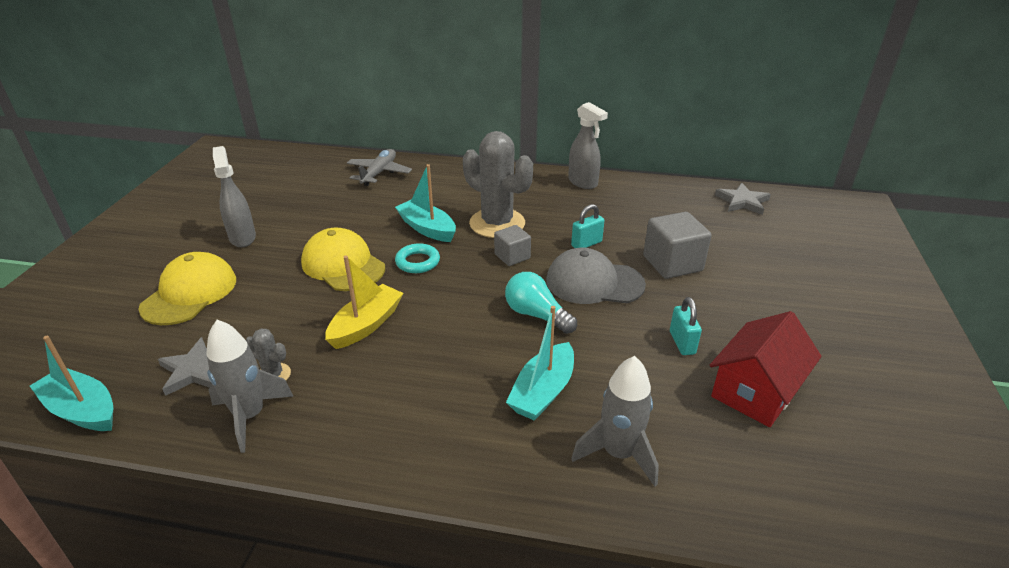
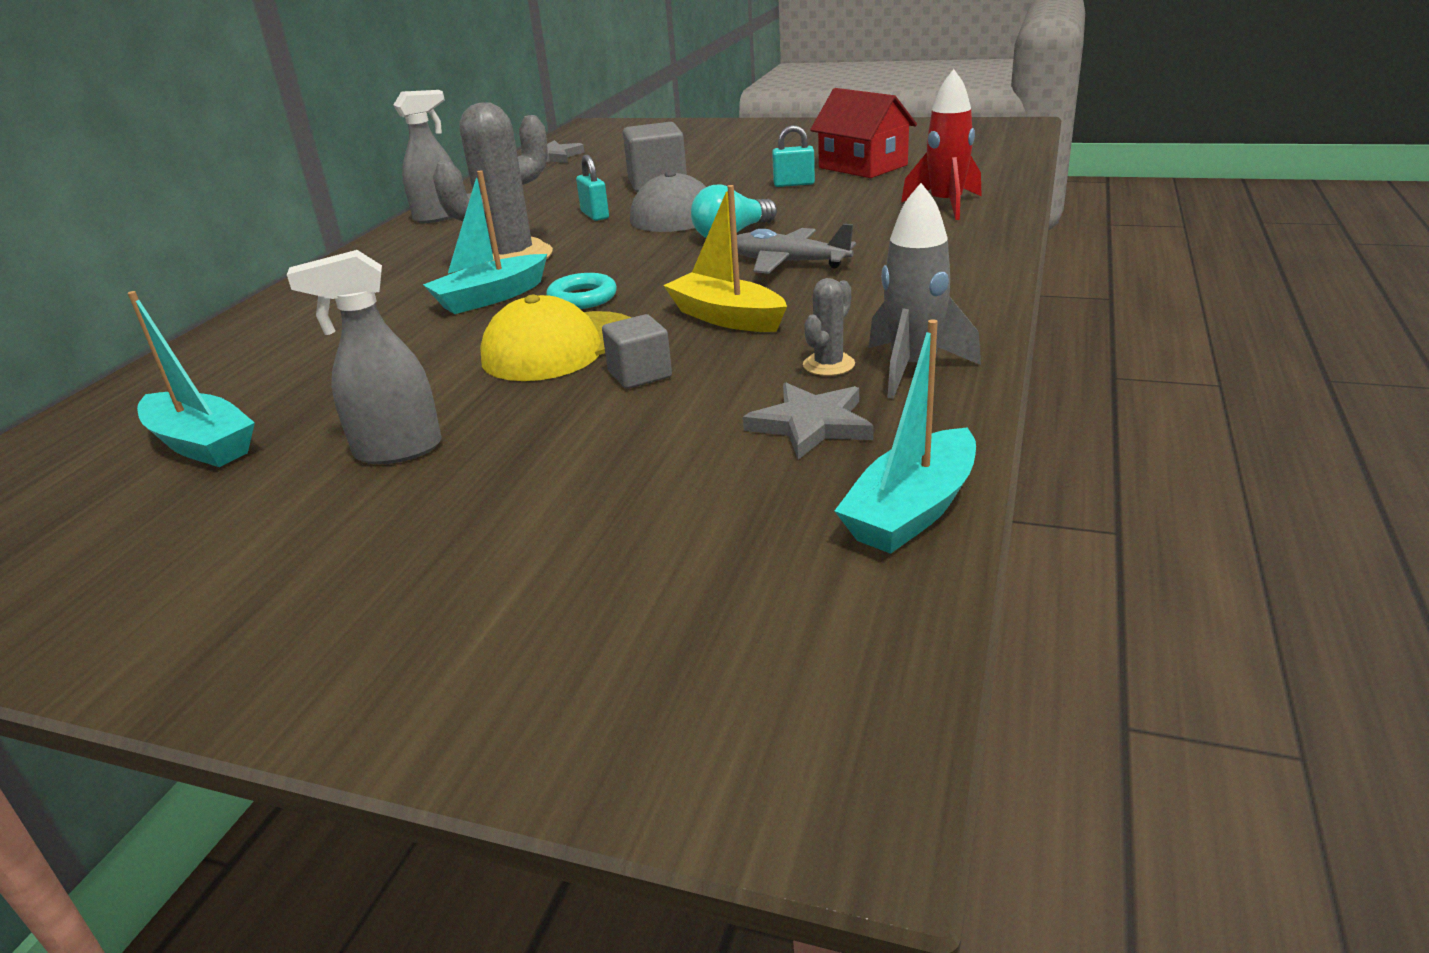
camera: 80 degrees left, 5 degrees down
yellow cap [138,252,236,325] -> none
grey plane [347,149,412,186] -> grey plane moved to [737,224,856,274]
grey cube [494,225,531,266] -> grey cube moved to [602,314,672,389]
turquoise boat [506,306,574,421] -> turquoise boat moved to [128,291,255,467]
grey rocket [571,356,659,487] -> red rocket [901,69,981,220]

